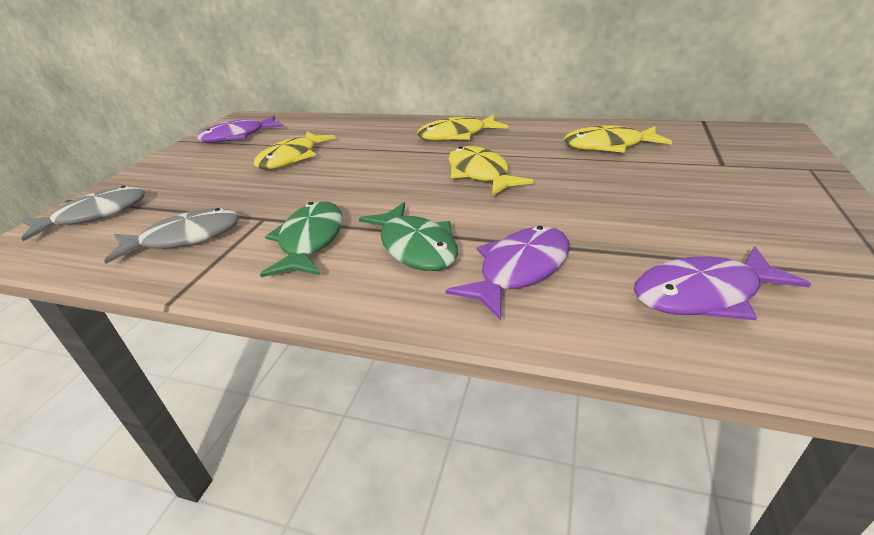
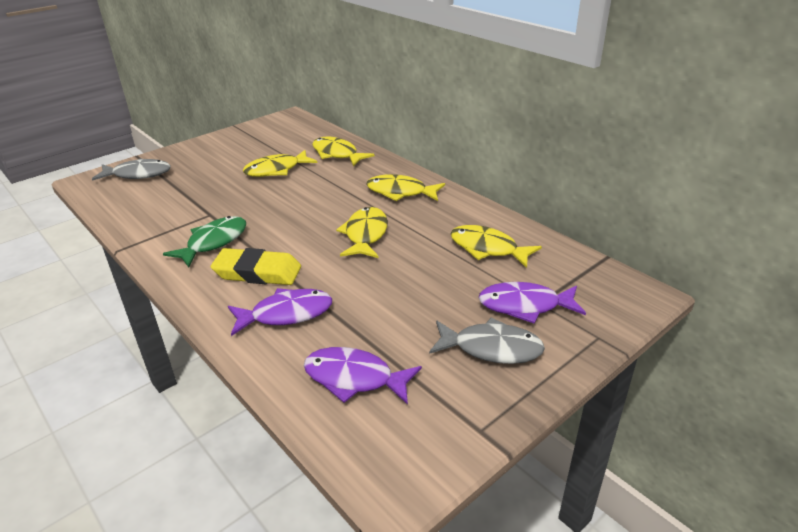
camera: 30 degrees right, 0 degrees up
grey fish [104,208,240,264] -> grey fish moved to [429,318,545,364]
purple fish [197,116,283,143] -> purple fish moved to [479,282,586,324]
green fish [359,202,458,271] -> yellow eraser [211,248,301,285]
none -> yellow fish [312,136,375,166]

